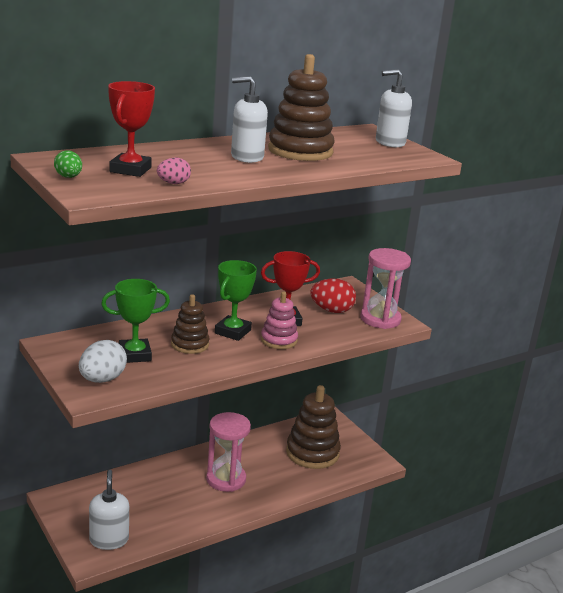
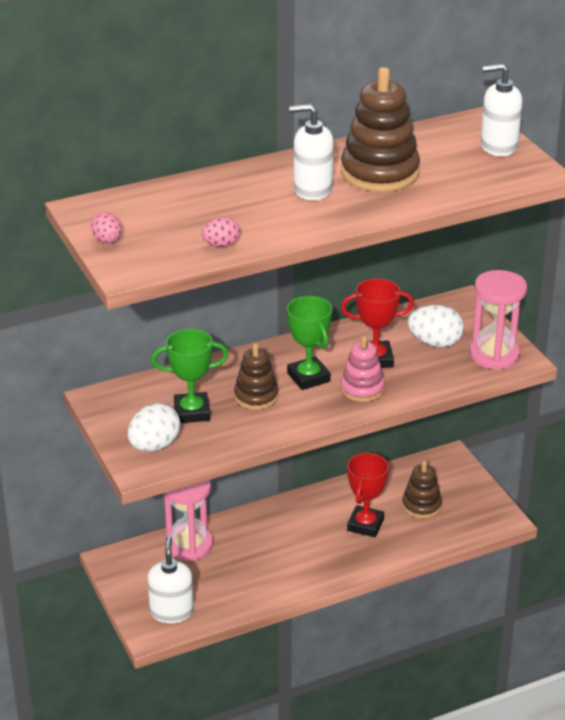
camera: 10 degrees right, 10 degrees up
green egg [54,150,82,178] -> pink egg [91,212,121,243]
red trophy [108,81,155,177] -> red trophy moved to [347,453,389,537]
pink hourglass [206,412,251,492] -> pink hourglass moved to [163,480,213,561]
green trophy [215,260,257,341] -> green trophy turned 60 degrees counterclockwise [287,296,332,390]
brown stacking toy [286,385,341,469] -> brown stacking toy [402,460,442,519], size x0.59
red egg [311,279,356,313] -> white egg [408,305,464,347]

